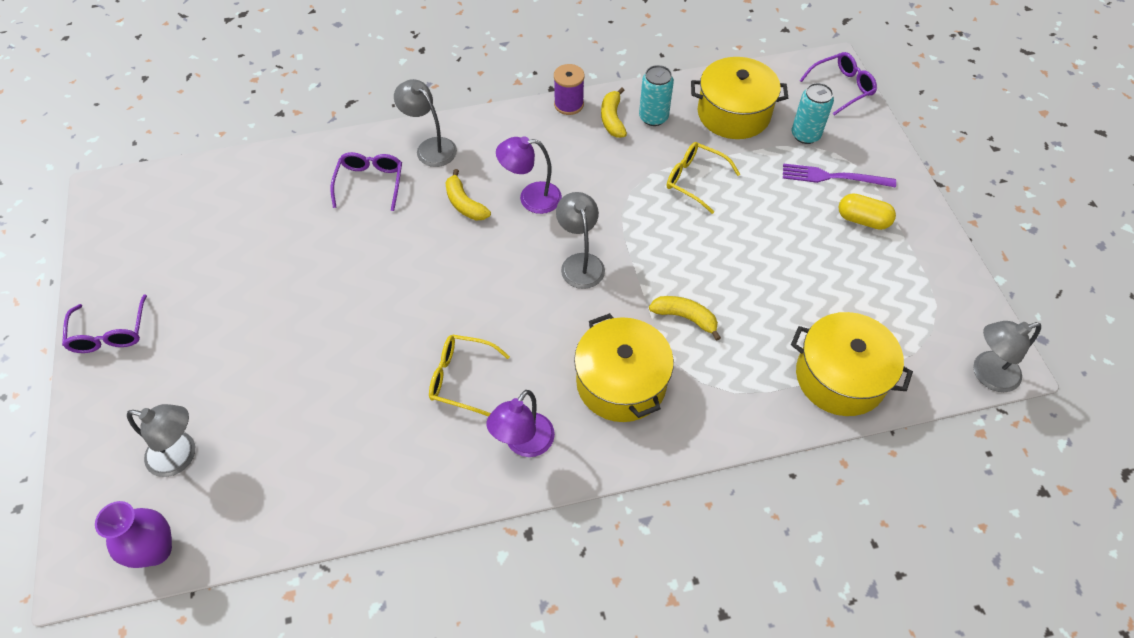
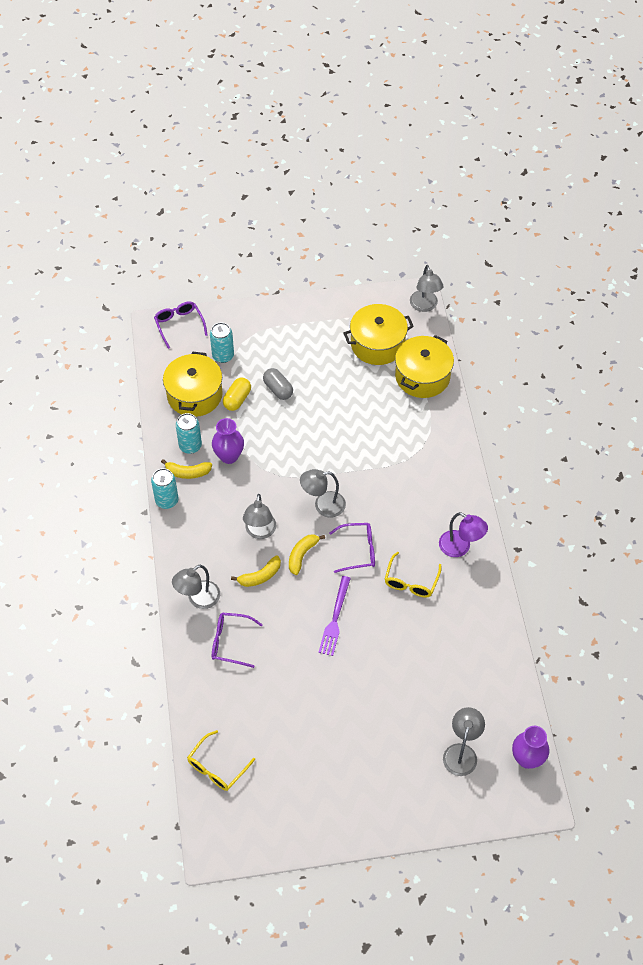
camera: 85 degrees left, 0 degrees up
purple glasses [62,294,147,353] -> purple glasses moved to [329,523,375,573]
purple lamp [496,136,562,214] -> grey lamp [243,494,276,539]
purple spool [554,64,585,115] -> turquoise can [151,468,179,509]
yellow pot [574,313,674,422] -> yellow pot moved to [343,304,414,365]
yellow banana [649,296,721,341] -> yellow banana moved to [289,534,325,575]
yellow glasses [667,142,740,214] -> yellow glasses moved to [187,730,255,791]
purple fork [783,163,896,188] -> purple fork moved to [319,576,351,656]
yellow capsule [838,193,896,230] -> yellow capsule moved to [223,378,251,411]
none -> purple vase [212,418,244,464]
none -> grey capsule [263,368,293,400]

